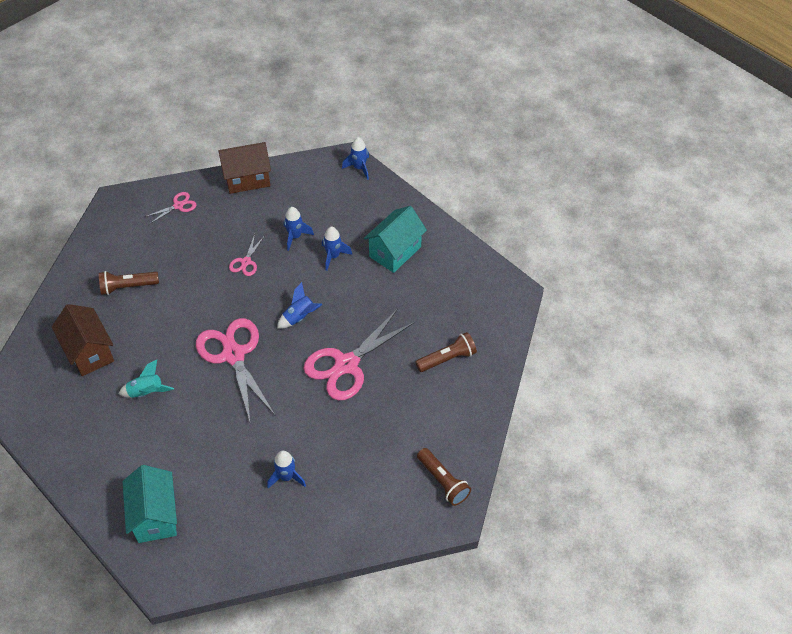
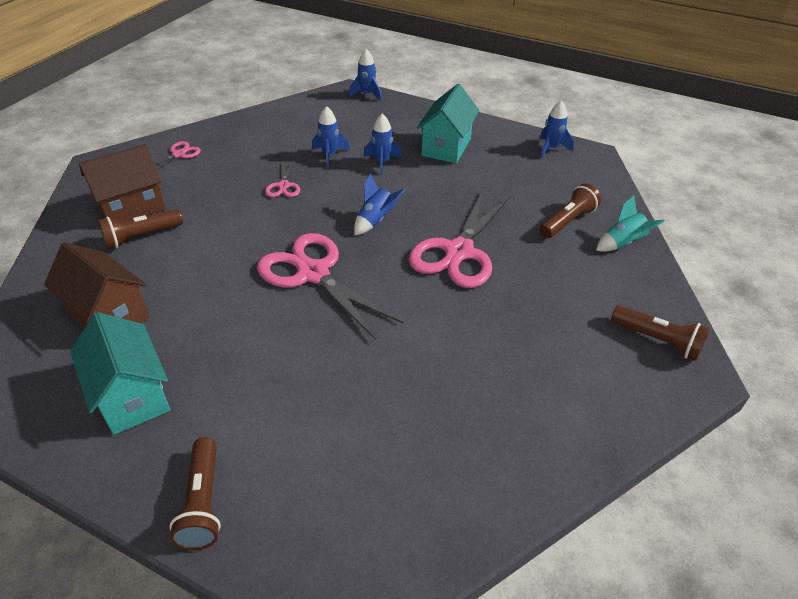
camera: 20 degrees left, 10 degrees down
turquoise rocket [119,359,174,398] -> turquoise rocket moved to [596,196,665,252]
turquoise house [122,465,177,543] -> turquoise house moved to [70,312,170,435]
brown house [218,142,271,194] -> brown house moved to [79,144,166,221]
blue rocket [267,451,306,488] -> blue rocket moved to [540,100,574,158]
none -> brown flashlight [169,437,221,550]

